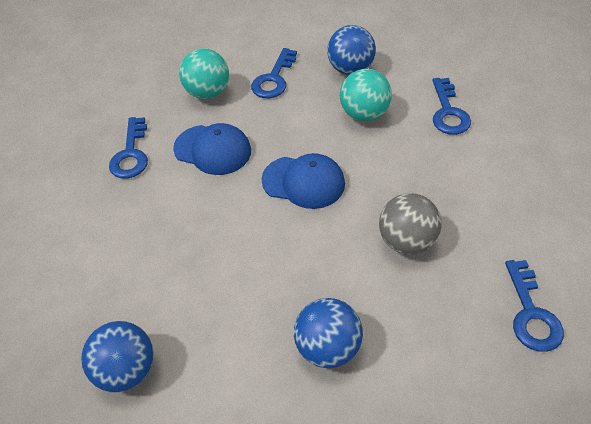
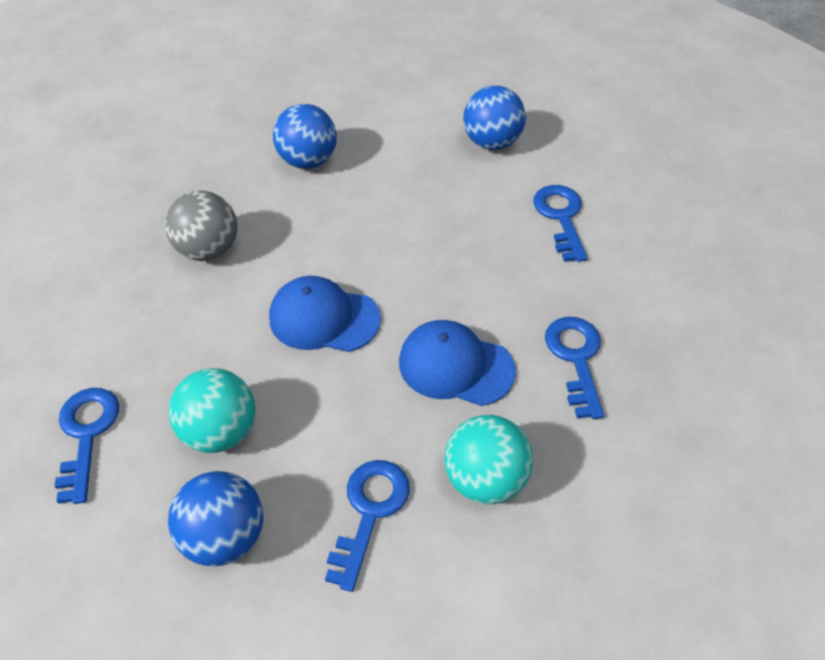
camera: 175 degrees right, 0 degrees up
blue key [505,260,564,352] -> blue key moved to [533,185,587,262]

